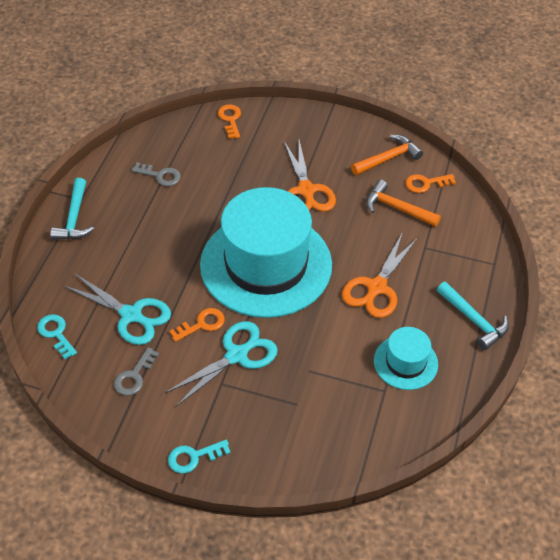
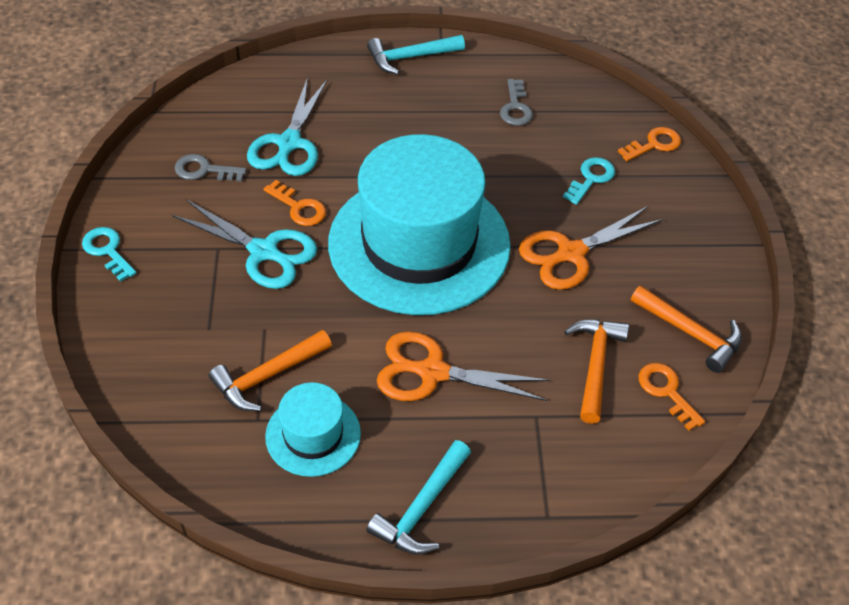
camera: 70 degrees right, 0 degrees up
turquoise key [37,314,77,359] -> turquoise key moved to [563,157,615,205]
none -> orange hammer [209,330,332,411]

